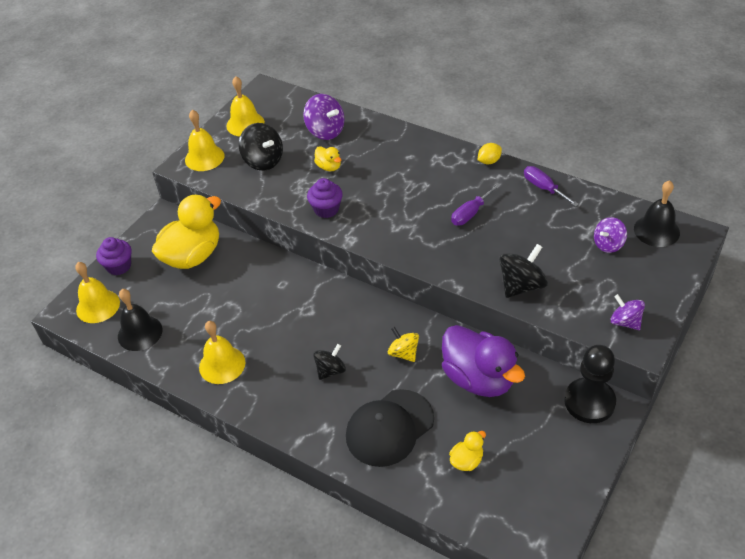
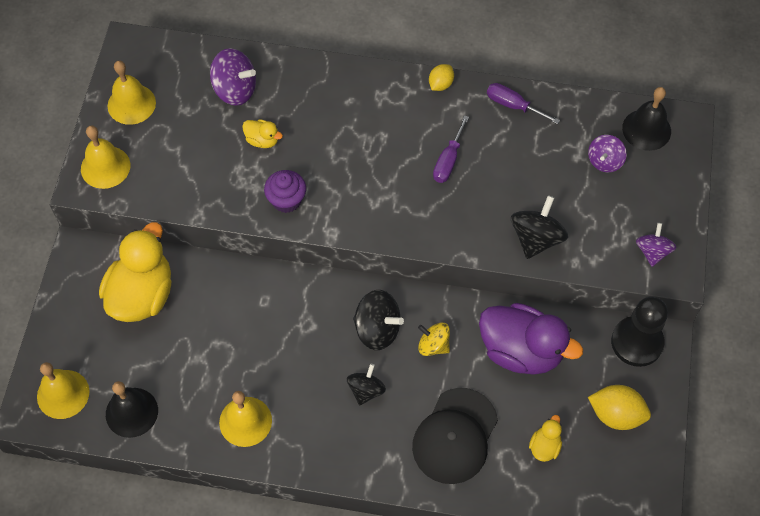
camera: 25 degrees left, 15 degrees up
purple cupcake [96,237,132,275] -> none
black spinning top [239,123,283,171] -> black spinning top moved to [353,290,404,350]
purple spinning top [611,294,645,330] -> purple spinning top turned 75 degrees clockwise [636,223,676,267]
none -> yellow lemon [588,385,651,430]

